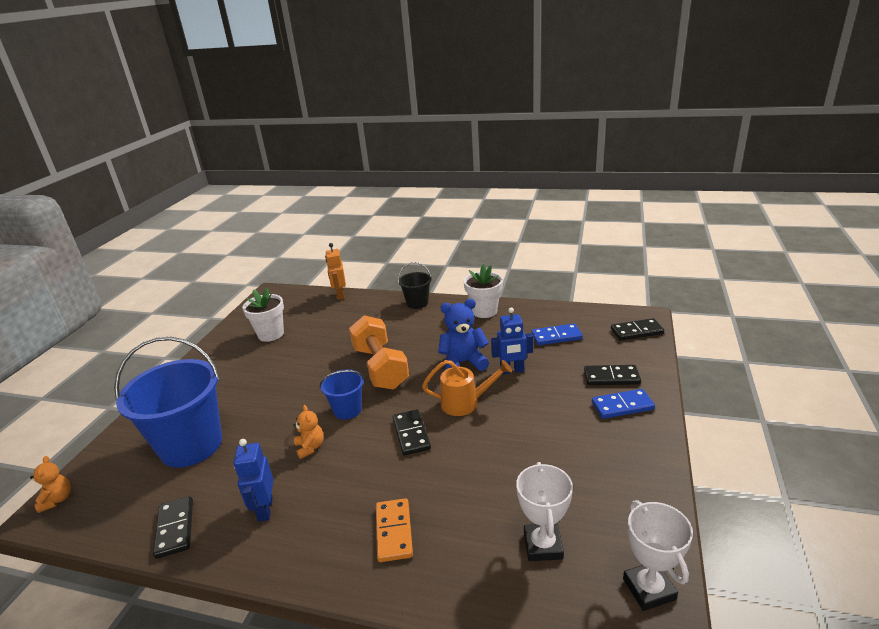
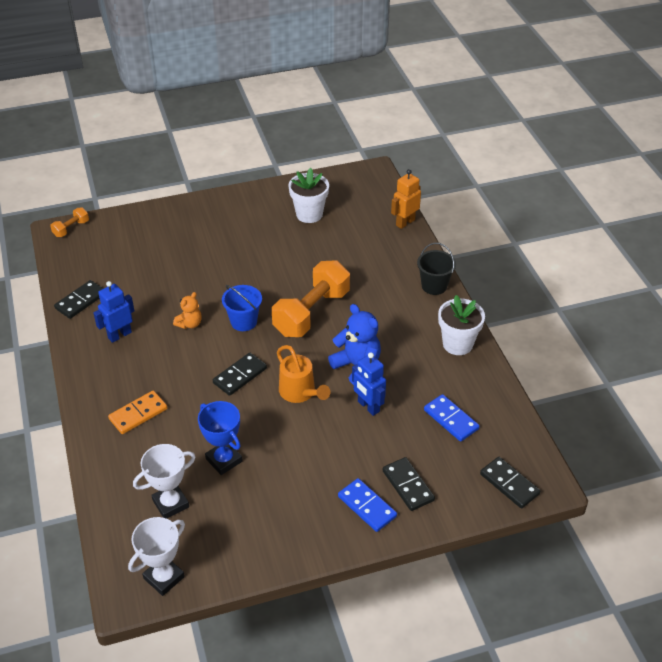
camera: 55 degrees right, 15 degrees up
orange teddy bear [30,456,71,513] -> orange dumbbell [50,207,89,237]
blue bucket [114,337,222,468] -> none
none -> blue trophy [198,401,243,475]

